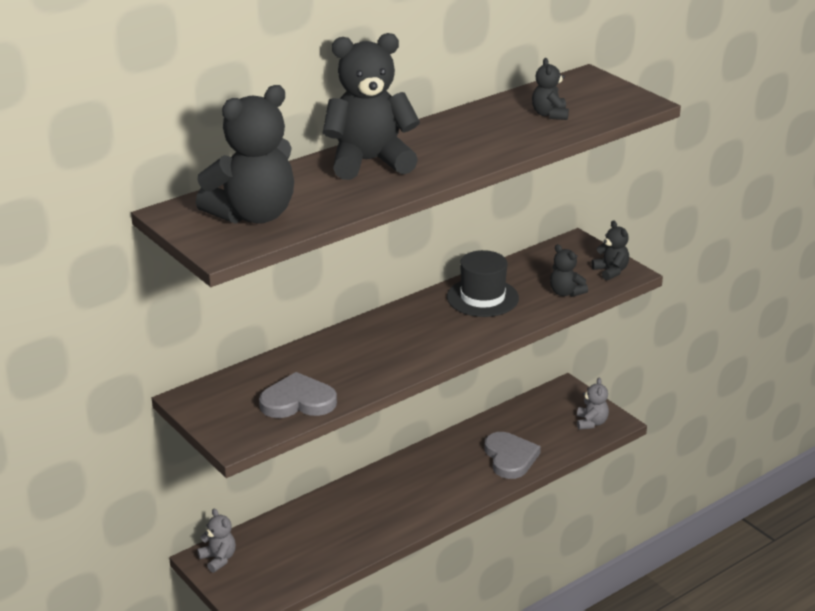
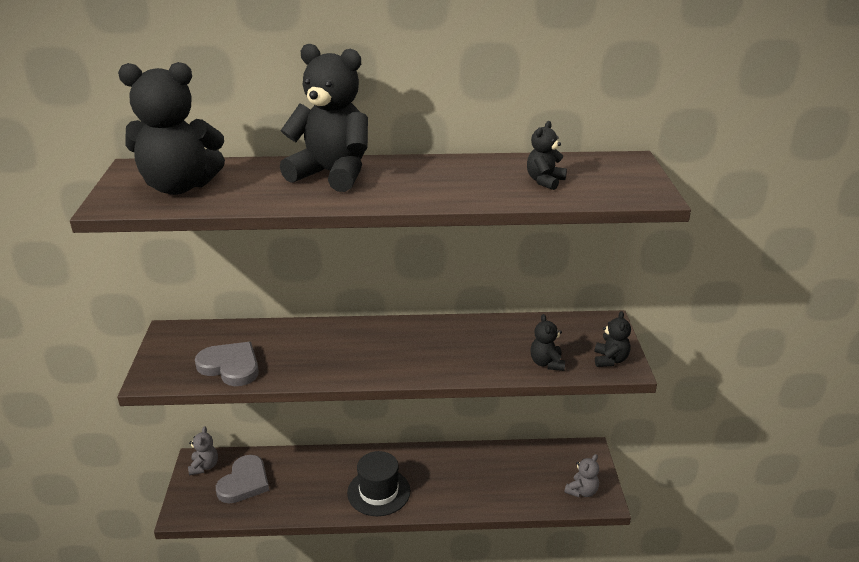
camera: 35 degrees right, 0 degrees up
black hat [447,250,519,317] -> black hat moved to [347,451,410,516]
grey heart [484,432,541,479] -> grey heart moved to [216,455,269,503]

